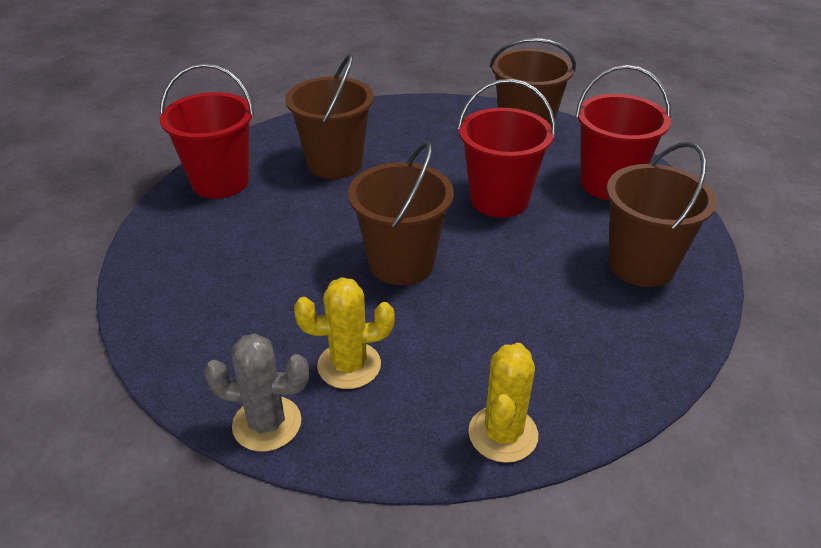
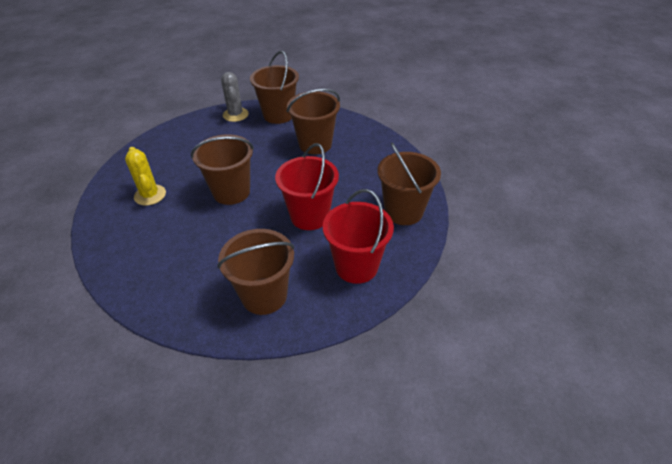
camera: 70 degrees right, 5 degrees up
red bucket [160,63,254,199] -> brown bucket [250,51,299,124]
grey cactus [204,334,309,452] -> grey cactus moved to [221,72,249,122]
yellow cactus [468,343,538,463] -> none

